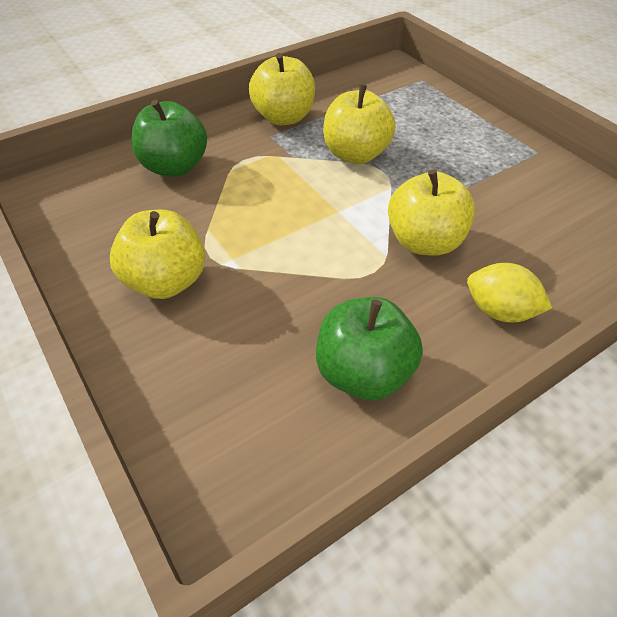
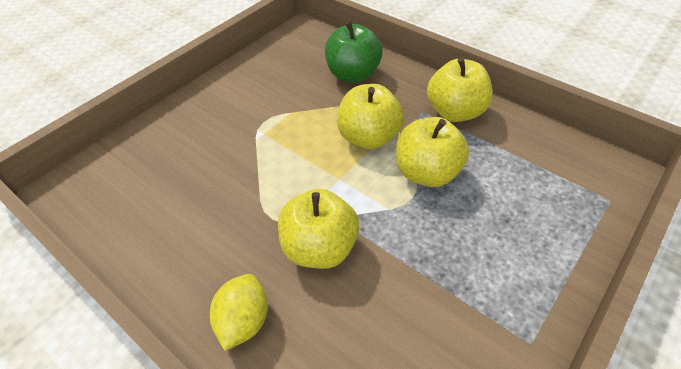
camera: 75 degrees right, 0 degrees up
yellow apple [110,210,205,299] -> yellow apple moved to [337,84,404,149]
green apple [316,297,423,400] -> none

